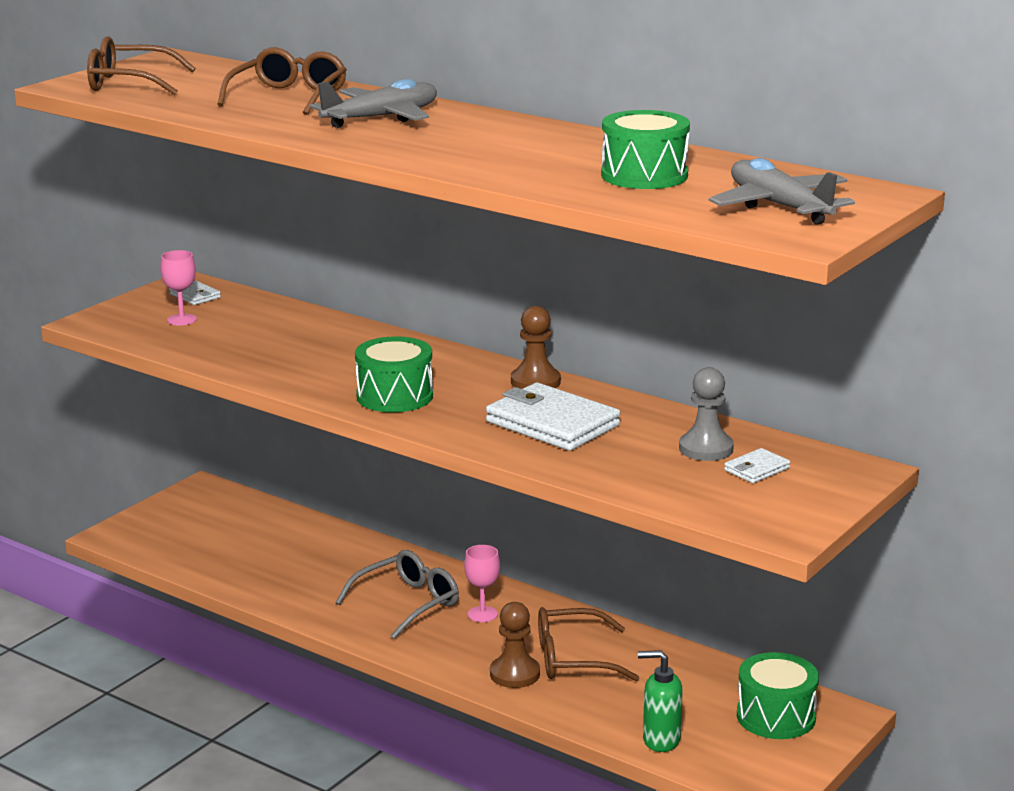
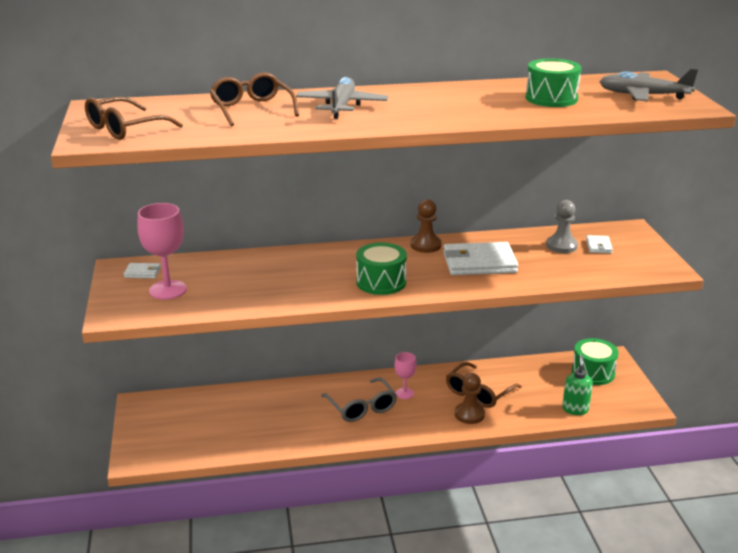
camera: 45 degrees left, 5 degrees up
pink goblet [160,250,197,325] -> pink goblet [137,203,187,300], size x1.74
grey glasses [336,550,459,639] -> grey glasses turned 150 degrees clockwise [321,377,397,422]
green soap dispenser [638,650,682,752] -> green soap dispenser turned 135 degrees clockwise [562,355,593,415]

